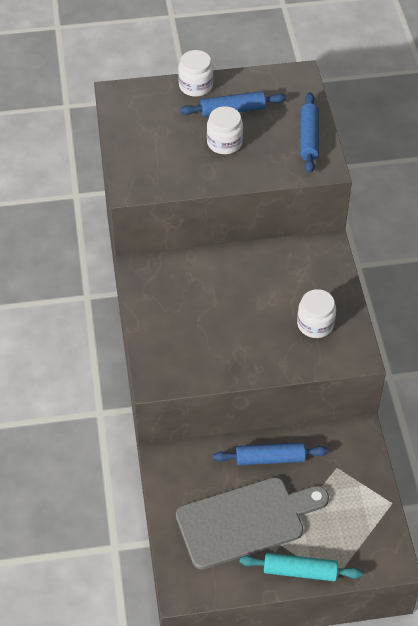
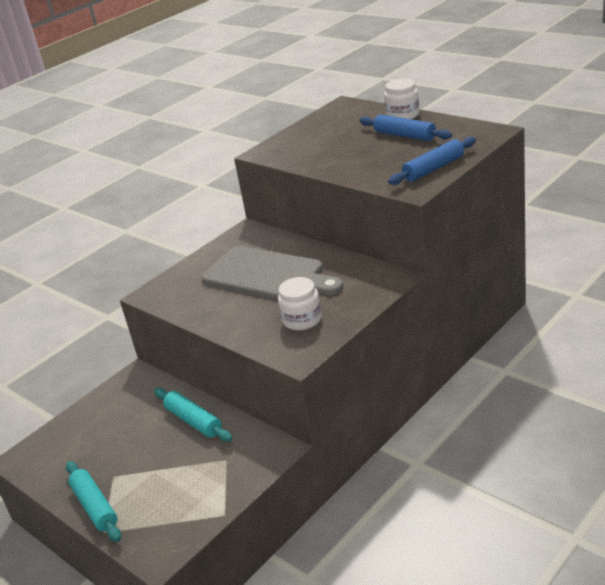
camera: 55 degrees right, 20 degrees down
grey cutting board [176,477,329,570] -> grey cutting board moved to [202,246,343,300]
white jar [207,106,243,154] -> none
blue rolling pin [213,443,328,465] -> turquoise rolling pin [155,388,232,442]

